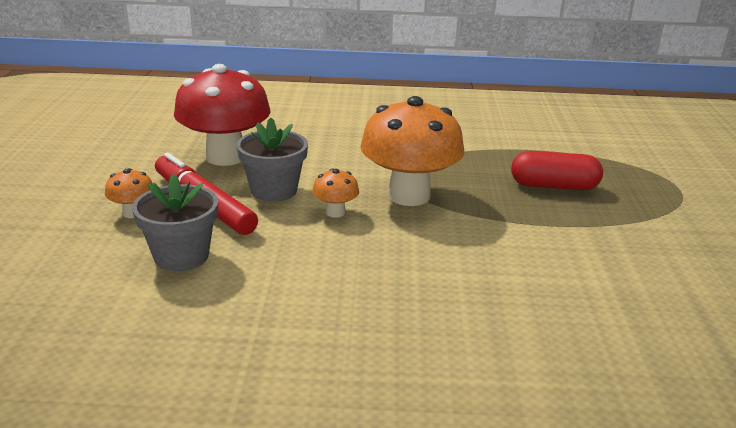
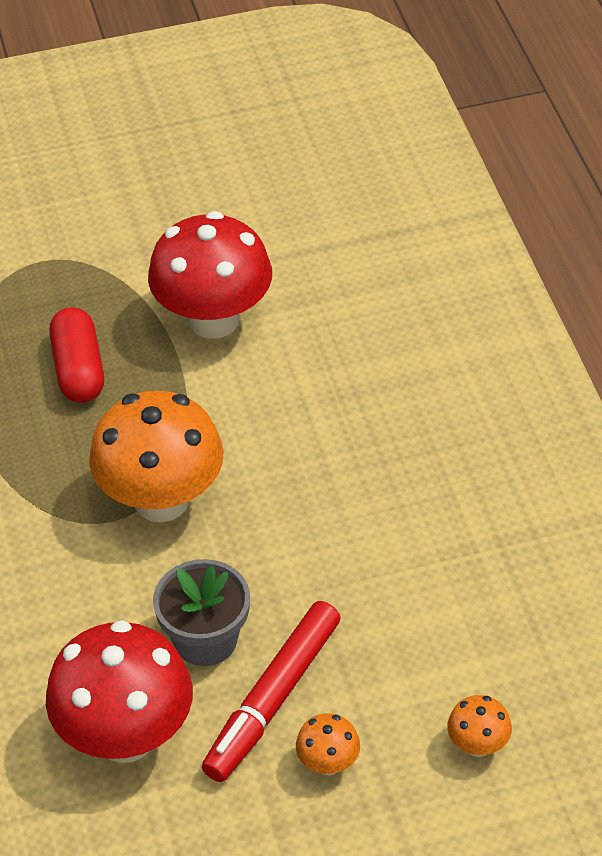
camera: 105 degrees left, 20 degrees up
grey flower pot [132,174,218,271] -> none
orange mushroom [312,169,359,218] -> orange mushroom moved to [447,695,512,757]
none -> red mushroom [148,211,272,339]

